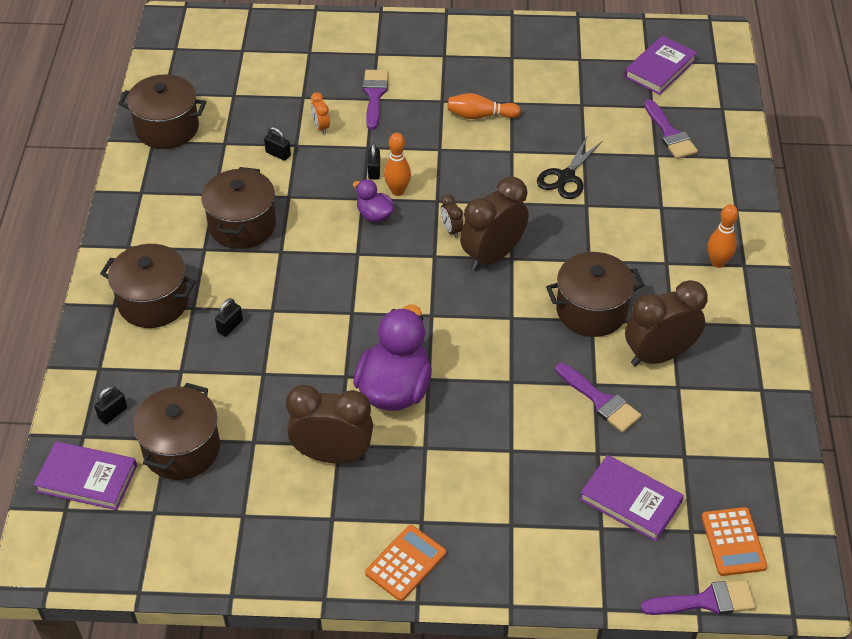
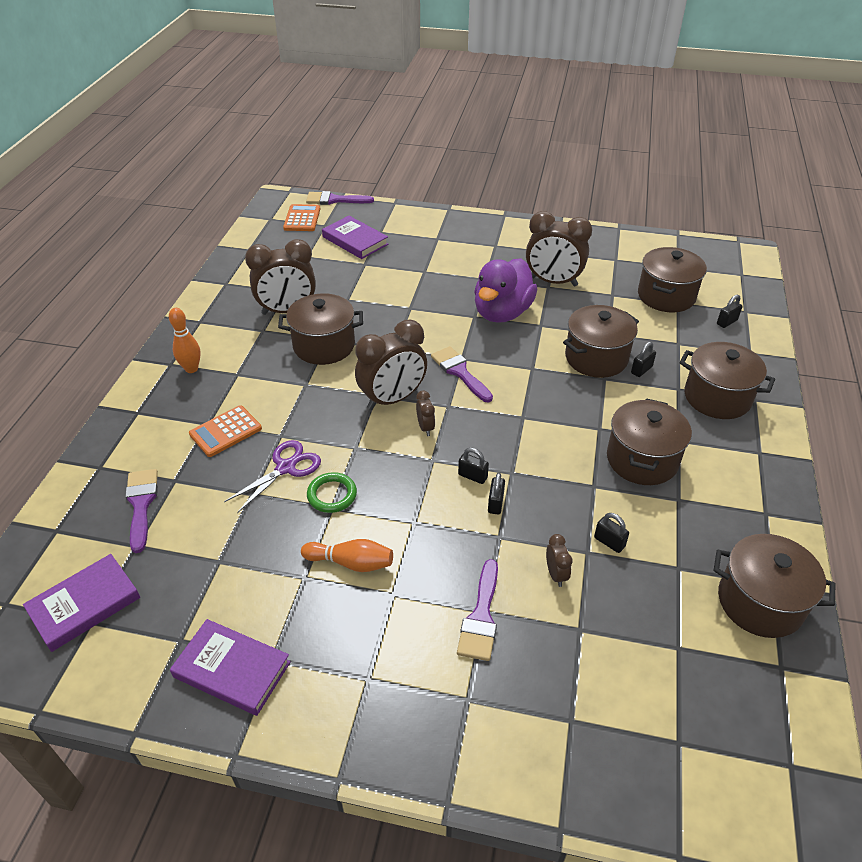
camera: 170 degrees left, 5 degrees down
purple book [34,441,137,510] -> purple book moved to [170,619,291,716]
orange clock [311,92,330,134] -> brown clock [546,534,572,587]
purple duck [353,179,394,222] -> none
orange calculator [365,525,446,601] -> orange calculator moved to [189,405,262,457]
orange bowling pin [384,133,411,196] -> black padlock [458,448,489,484]
black scissors [537,137,602,199] -> purple scissors [224,440,321,513]
purple brush [556,363,642,433] -> purple brush moved to [431,346,493,402]
none -> green ring [307,472,357,513]
none -> brown pot [563,305,639,378]

